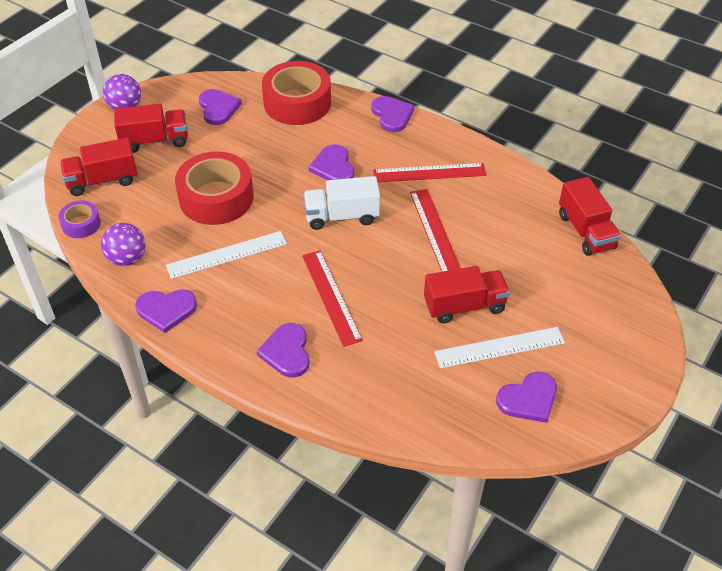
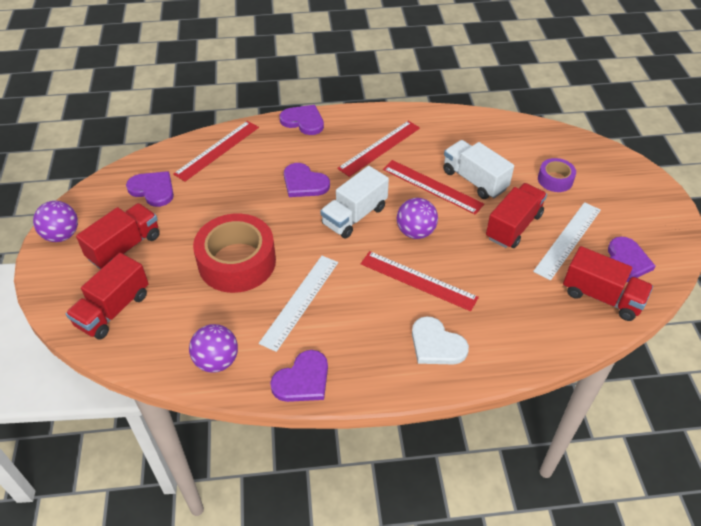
camera: 40 degrees left, 0 degrees up
purple tape [59,201,101,238] -> purple tape moved to [538,158,576,192]
purple heart [257,323,310,378] -> white heart [412,316,469,364]
red tape [262,61,331,125] -> red ruler [173,121,259,182]
red truck [559,177,621,256] -> red truck moved to [563,246,653,321]
none -> purple ball [397,198,438,239]
none -> white truck [443,140,514,199]

